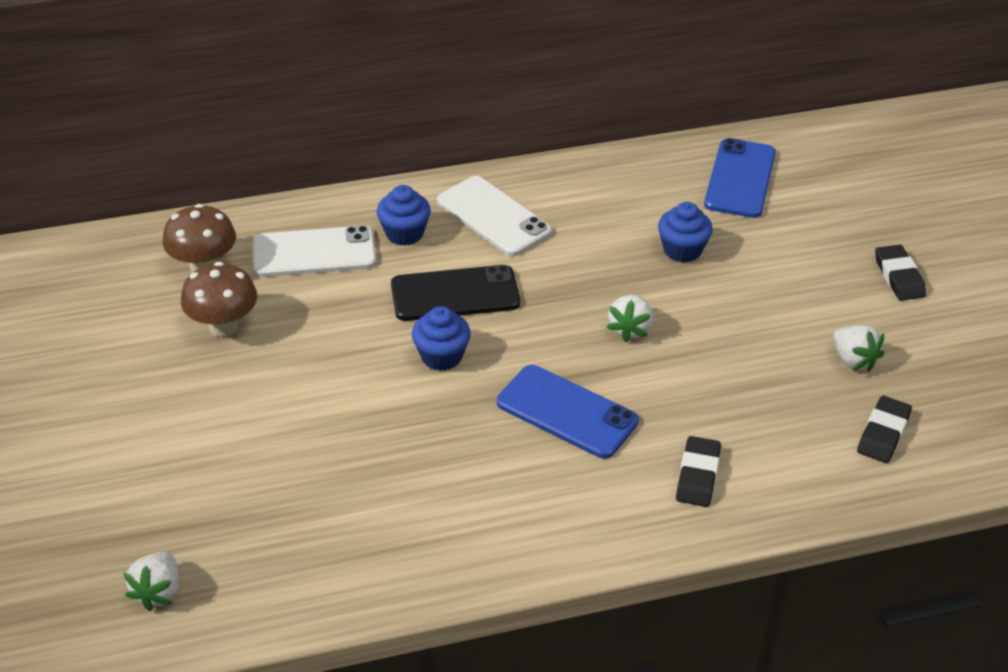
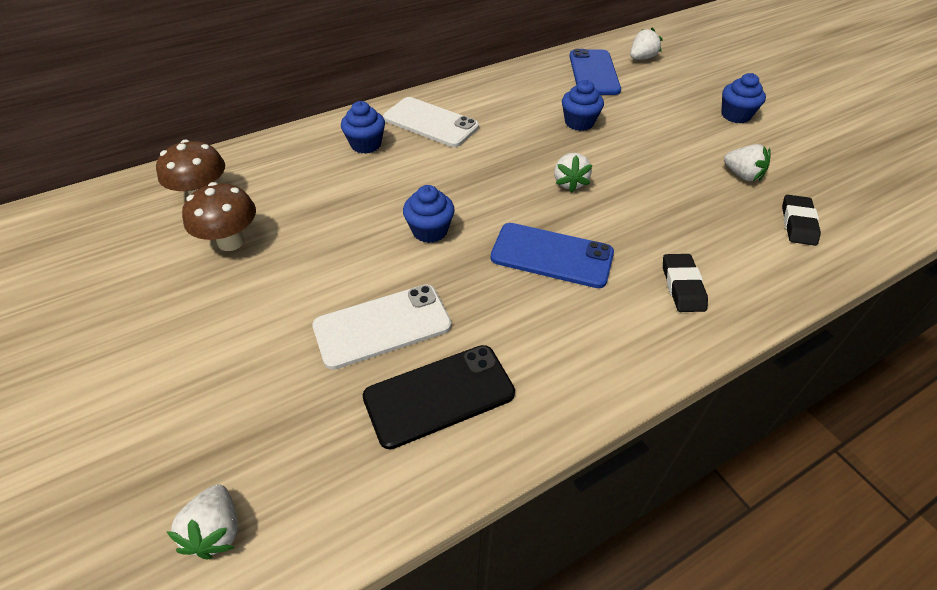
camera: 15 degrees left, 5 degrees up
white phone [252,225,376,277] -> white phone moved to [312,284,452,370]
black phone [391,265,520,321] -> black phone moved to [363,345,515,449]
black eraser [875,244,926,301] -> blue cupcake [721,73,766,123]
none -> white strawberry [630,27,663,60]

